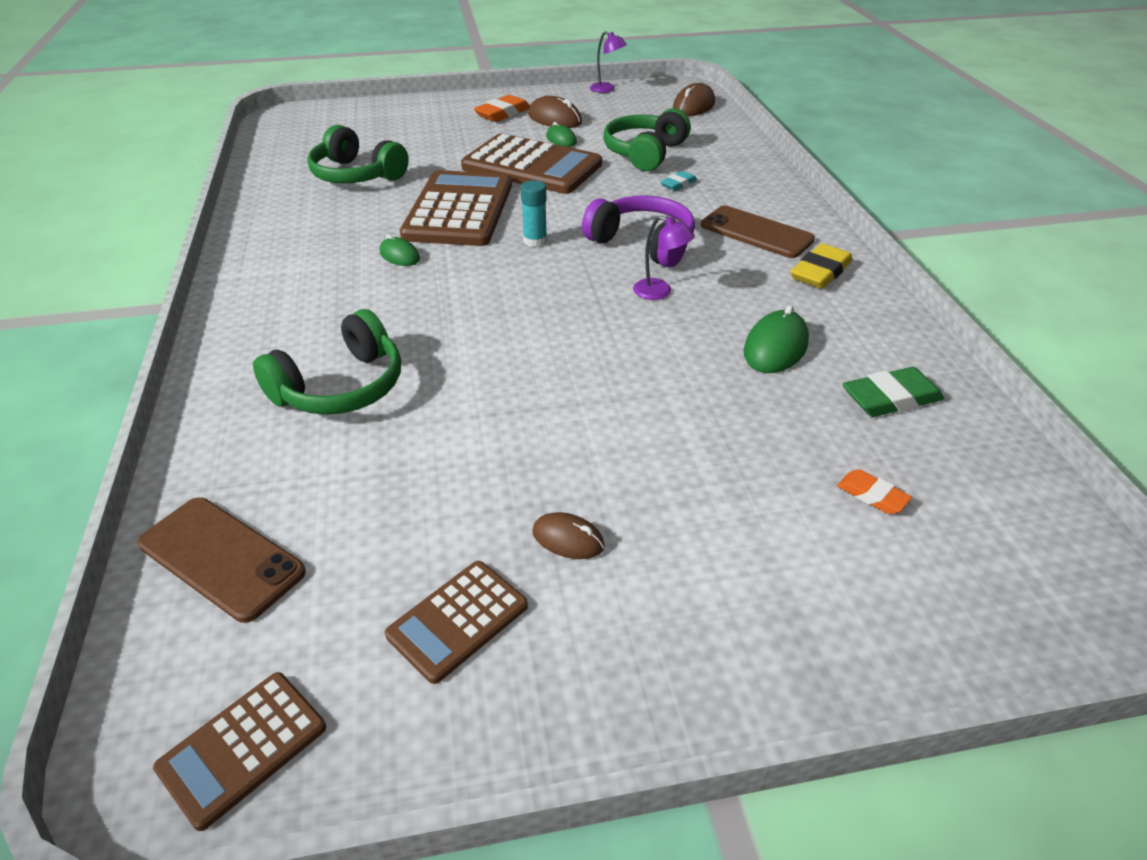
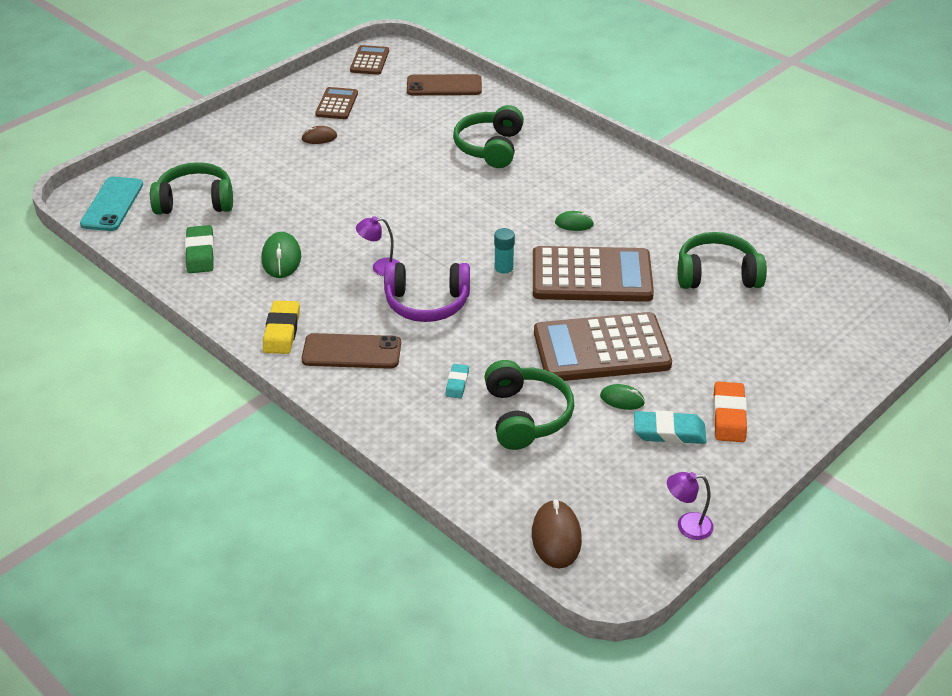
camera: 145 degrees right, 0 degrees up
brown calculator [400,170,512,246] -> brown calculator turned 60 degrees counterclockwise [533,246,654,302]
brown mouse [528,96,582,128] -> turquoise eraser [634,411,707,444]
orange eraser [837,469,912,514] -> green headphones [150,162,233,215]
green eraser [842,367,944,417] -> green eraser turned 45 degrees counterclockwise [185,225,214,273]
none -> turquoise phone [80,177,143,231]

